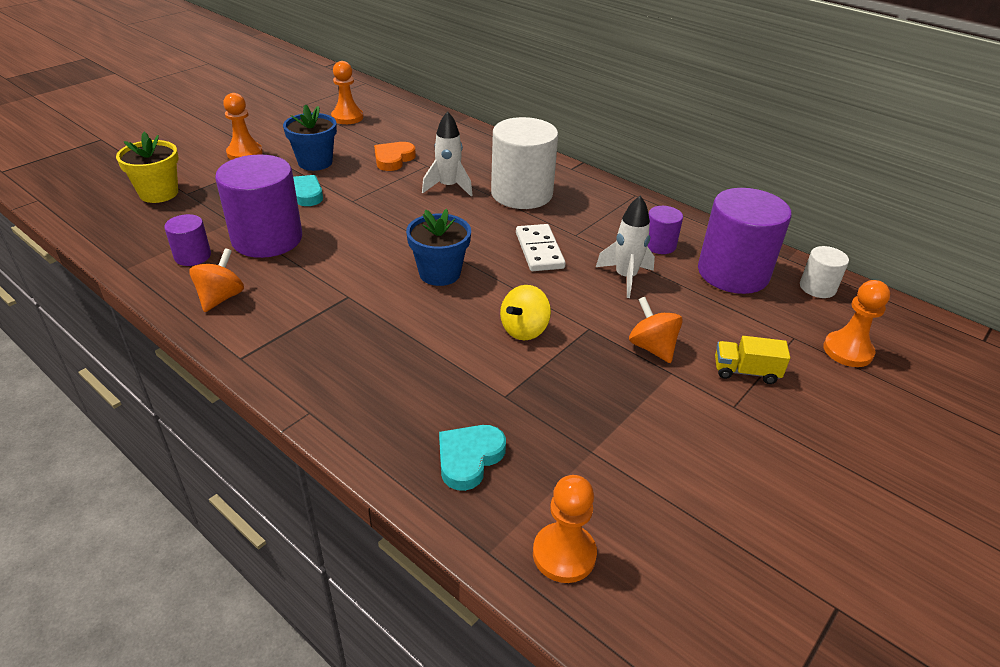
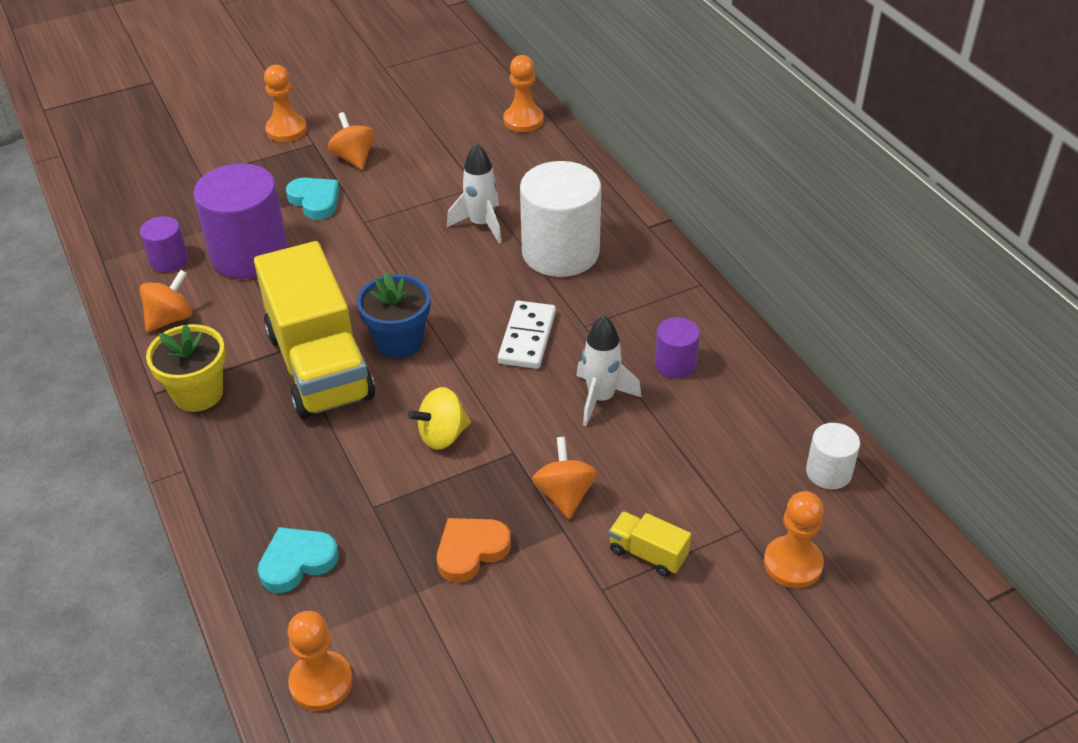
camera: 25 degrees right, 5 degrees up
yellow flower pot [116,132,178,203] -> yellow flower pot moved to [146,324,226,412]
blue flower pot [283,104,337,171] -> orange spinning top [328,112,375,170]
orange pawn [331,61,363,124] -> orange pawn moved to [503,55,544,132]
orange heart [374,142,416,171] -> orange heart moved to [437,518,511,583]
purple cylinder [698,188,792,294] -> none
none -> yellow truck [254,241,375,419]

